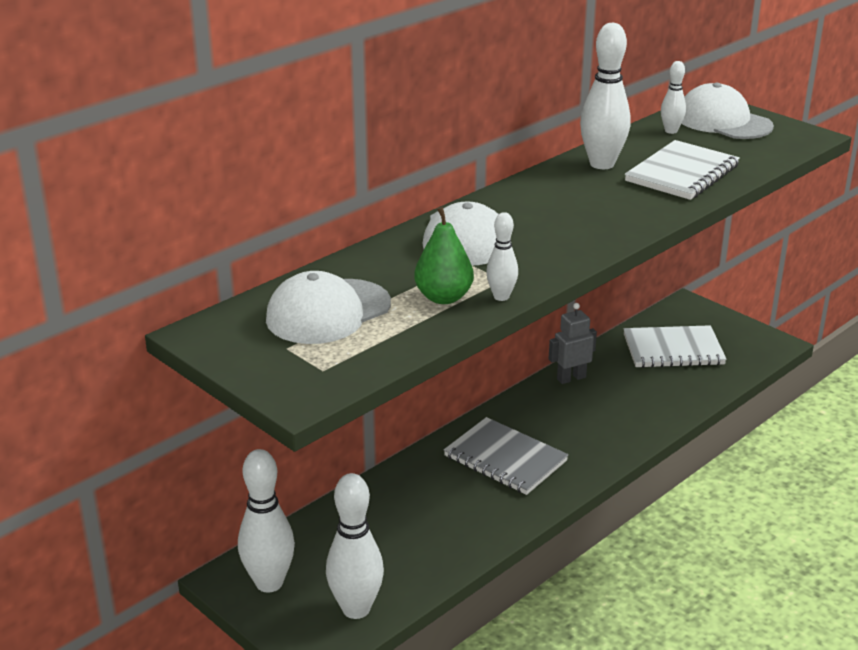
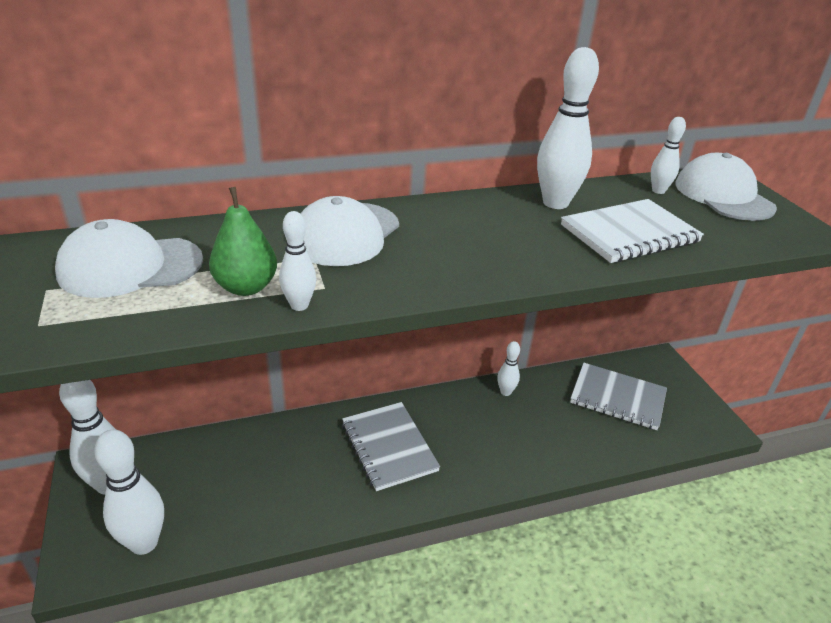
camera: 25 degrees right, 5 degrees up
grey robot [549,303,597,384] -> white bowling pin [497,341,520,396]
white notebook [624,325,727,368] -> grey notebook [570,363,667,430]

